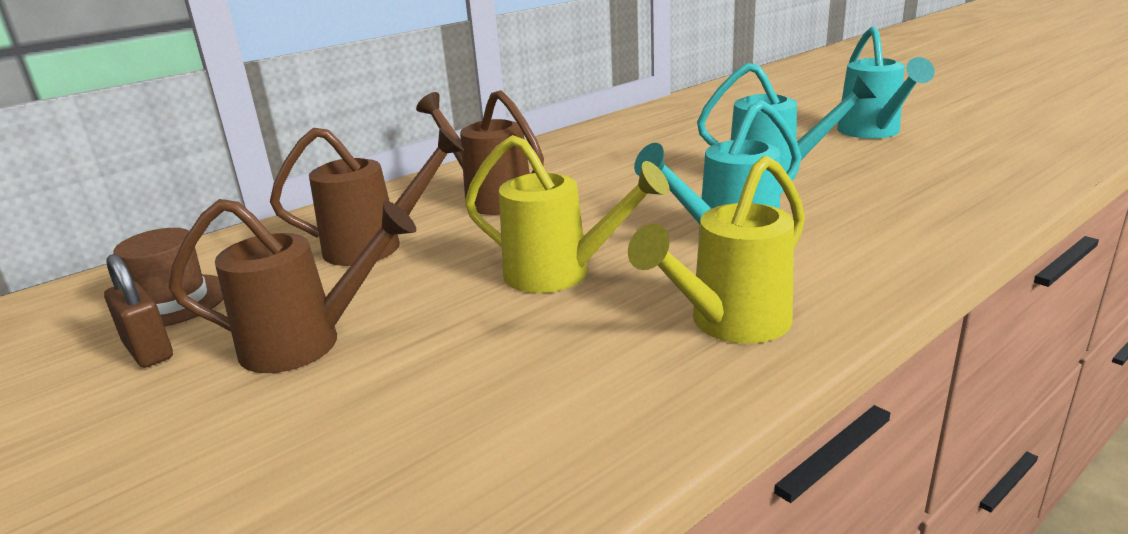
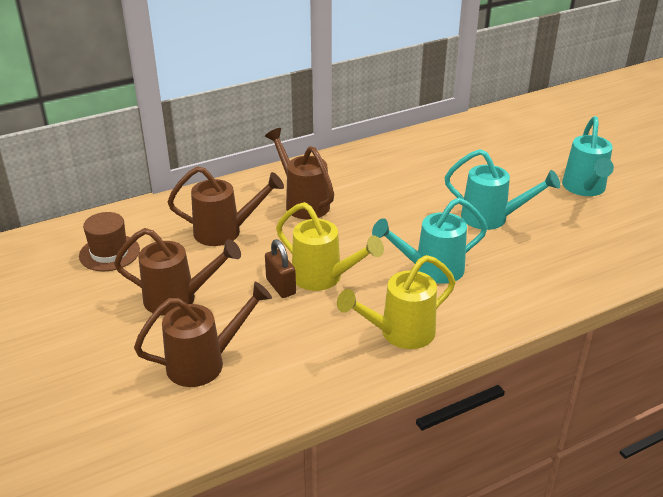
camera: 10 degrees right, 10 degrees up
brown padlock [104,254,173,368] -> brown padlock moved to [265,239,296,298]
none -> brown watering can [134,282,272,387]

